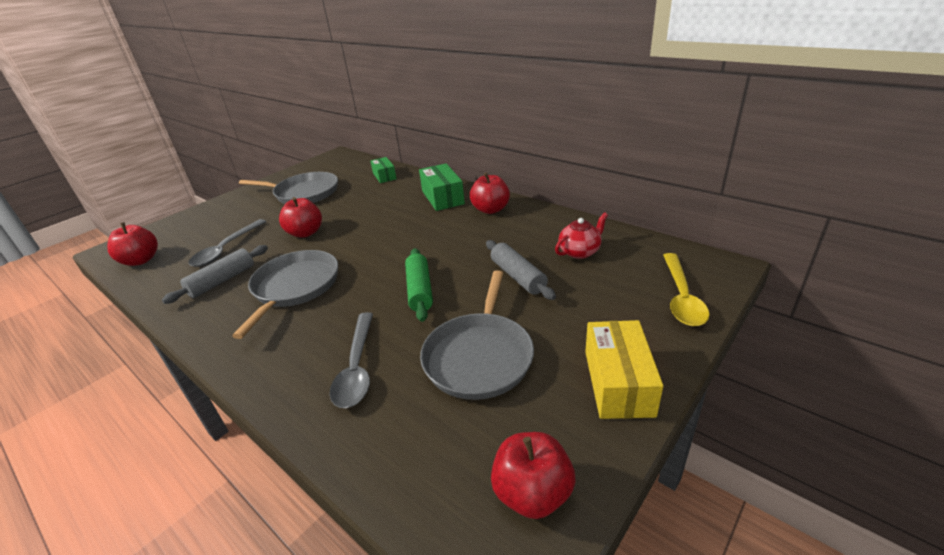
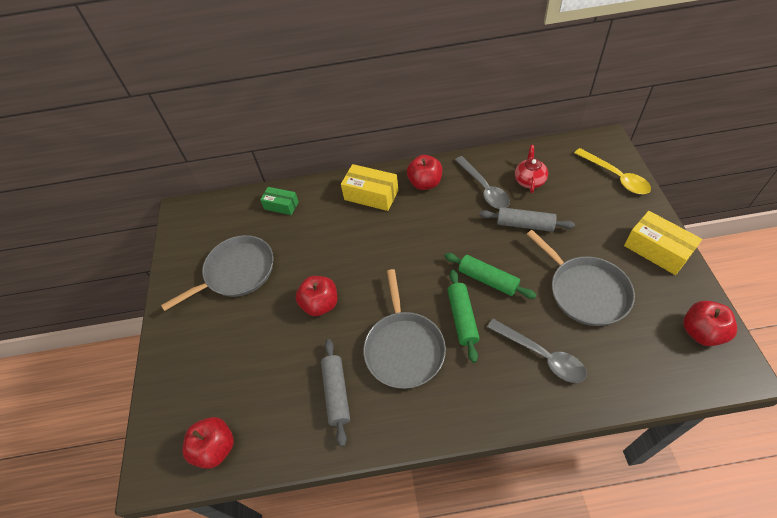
camera: 45 degrees left, 20 degrees up
grey spoon [188,219,267,267] -> grey spoon moved to [455,156,510,209]
grey pan [232,250,338,339] -> grey pan turned 150 degrees counterclockwise [363,269,446,389]
green box [419,163,465,211] -> yellow box [341,164,398,211]
none -> green rolling pin [447,270,480,363]

